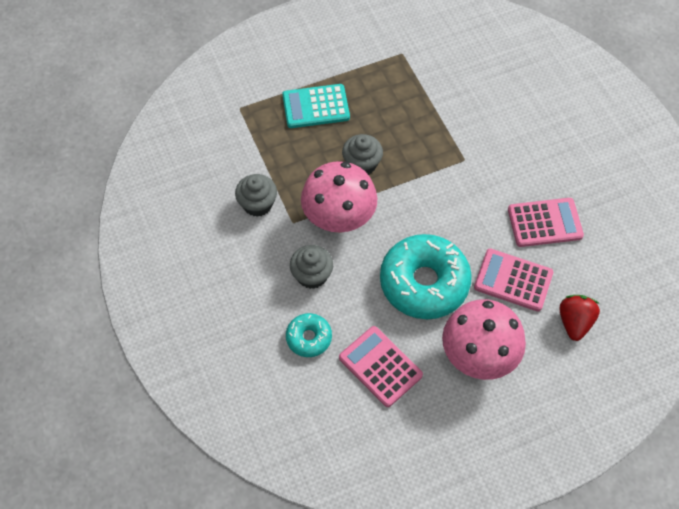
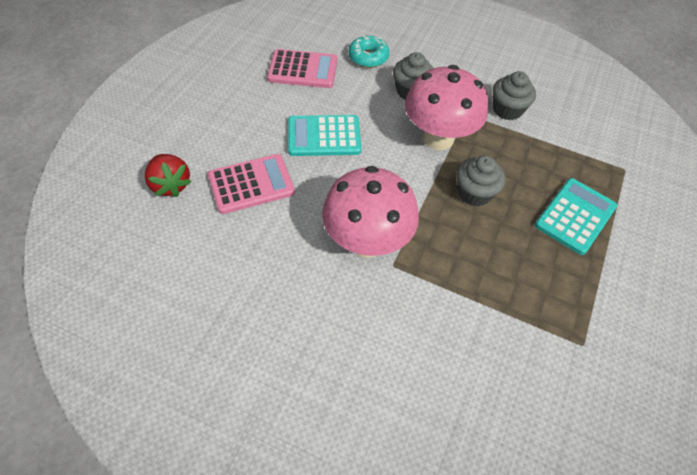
camera: 135 degrees right, 5 degrees down
turquoise donut [380,234,472,319] -> turquoise calculator [288,115,361,156]
pink mushroom [442,299,526,380] -> pink mushroom moved to [322,166,419,258]
pink calculator [508,198,584,247] -> none

